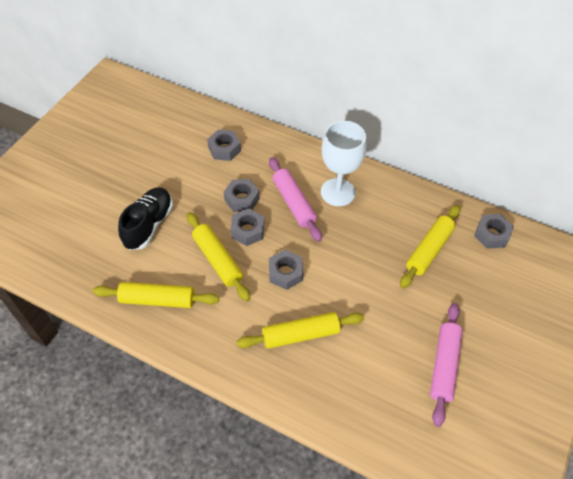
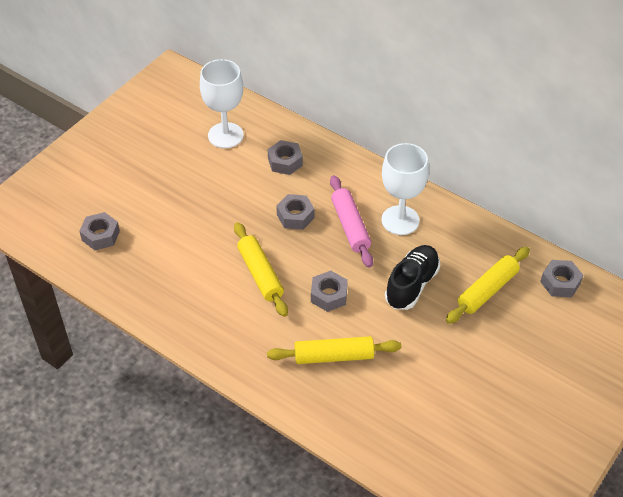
camera: 10 degrees right, 5 degrees down
yellow rolling pin [93,282,219,308] -> none
black shoe [118,187,173,250] -> black shoe moved to [385,245,440,310]
grey nut [231,208,264,246] -> grey nut moved to [79,212,120,250]
pink rolling pin [430,303,463,427] -> none
none -> white goblet [200,59,244,148]

